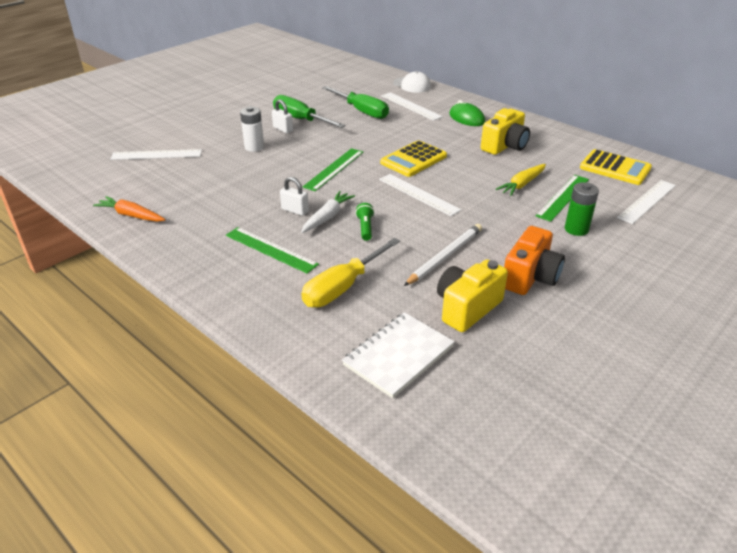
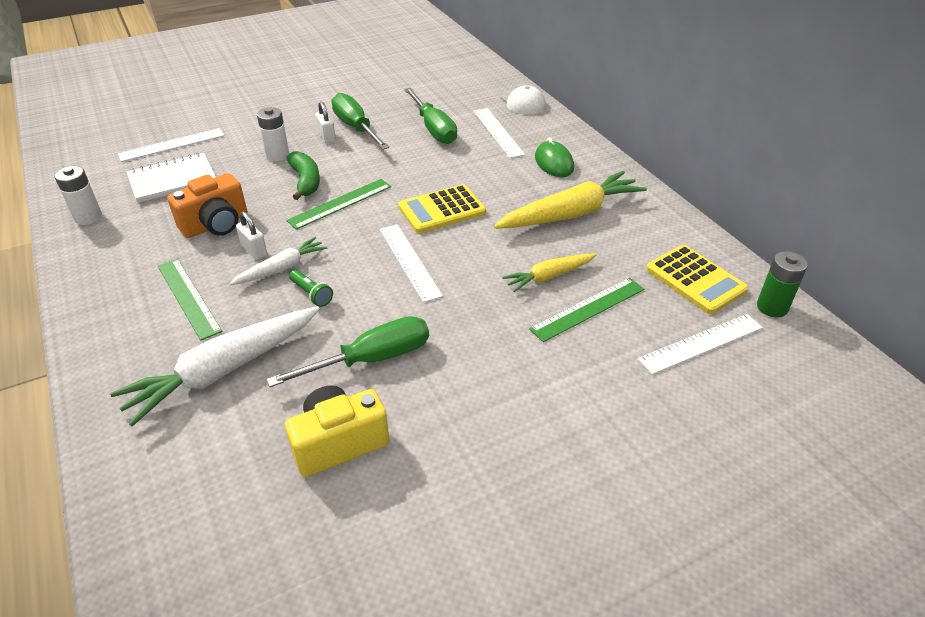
camera: 20 degrees right, 5 degrees up
orange carrot [93,196,166,222] -> white battery [55,166,102,225]
white ruler [110,149,202,160] -> white ruler turned 45 degrees counterclockwise [118,128,224,162]
yellow screwdriver [301,238,400,307] -> white carrot [110,306,320,426]
white notebook [342,312,455,398] -> white notebook moved to [127,153,216,203]
green flashlight [355,203,374,241] -> green flashlight turned 120 degrees clockwise [289,270,333,307]
white pencil [404,224,482,286] -> green screwdriver [267,316,429,387]
yellow camera [481,108,530,155] -> yellow carrot [494,171,647,229]
orange camera [504,226,565,295] -> orange camera moved to [167,173,247,238]
green battery [565,182,599,236] -> green battery moved to [757,251,808,318]
none -> green banana [286,151,320,200]

